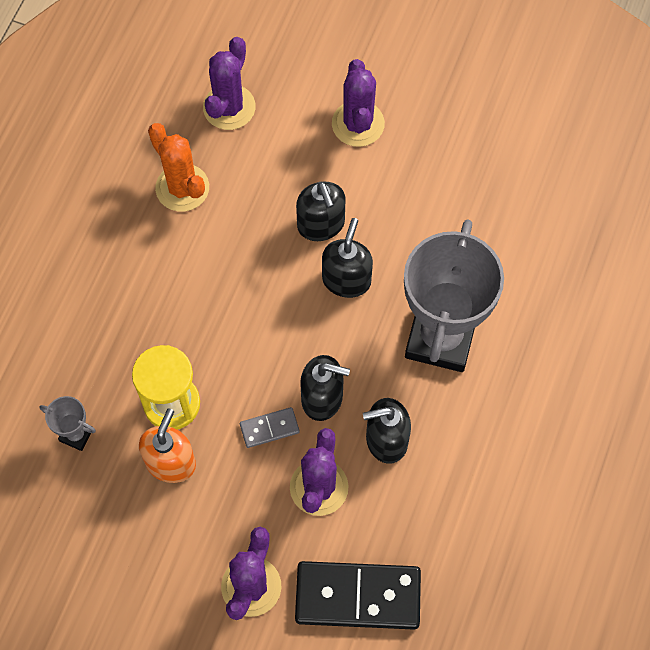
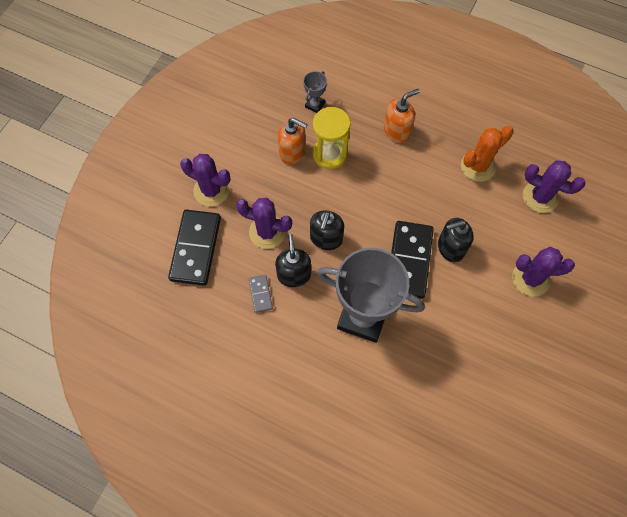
camera: 95 degrees right, 0 degrees up
grey domino [240,407,300,448] -> grey domino moved to [249,275,273,313]
black soap dispenser [322,218,373,298] -> black domino [391,221,434,299]
none -> orange soap dispenser [384,89,420,143]

